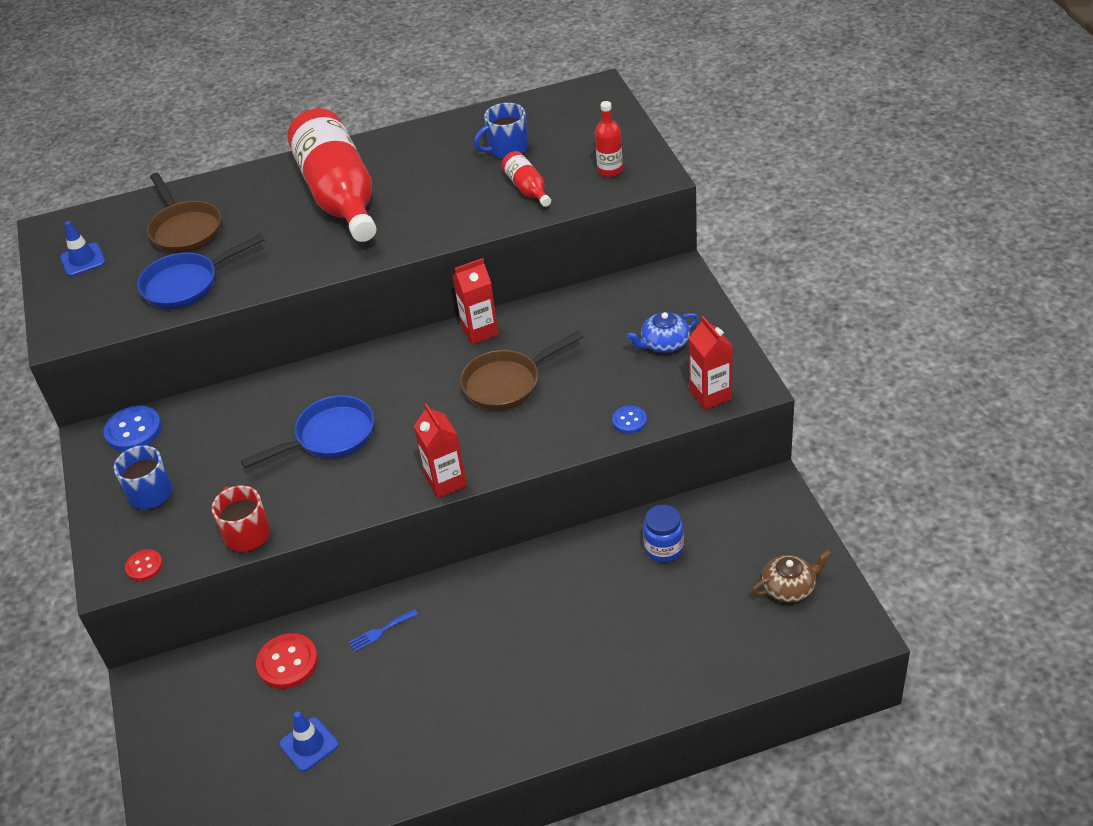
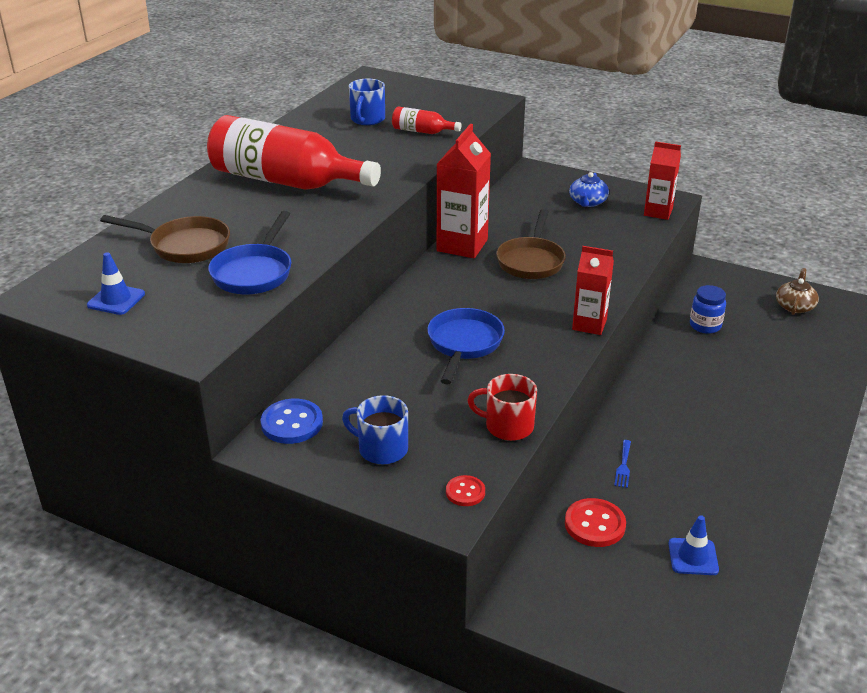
camera: 50 degrees left, 10 degrees down
red carton [452,258,499,344] -> red carton [436,124,491,258], size x1.55
red bottle [595,101,623,177] -> none
blue button [612,406,647,434] -> none

